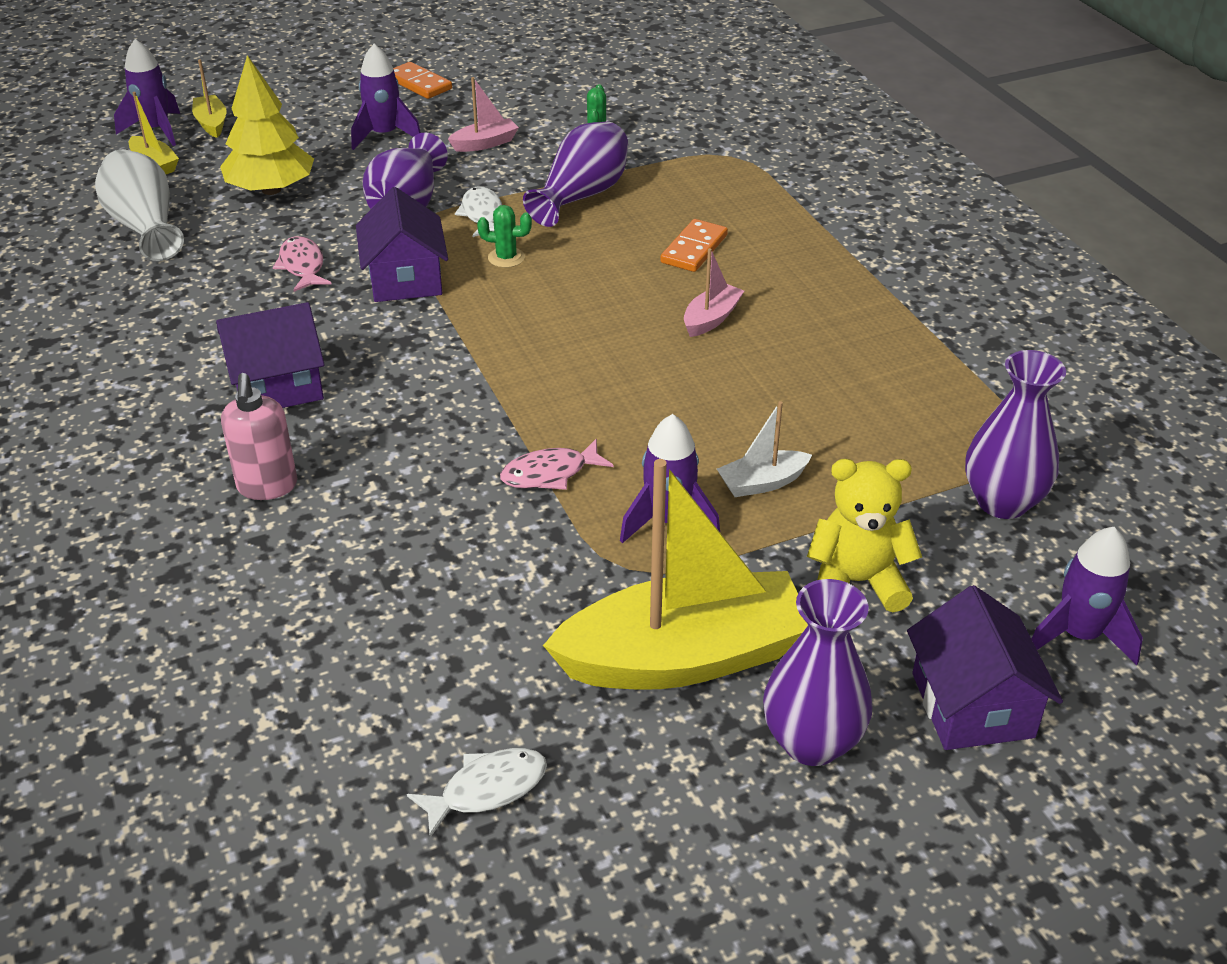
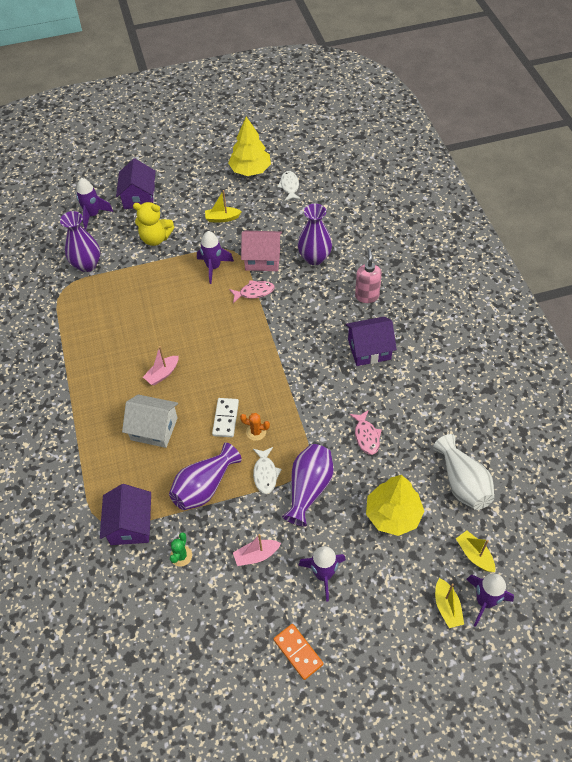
camera: 170 degrees left, 15 degrees up
purple house [356,187,448,302] -> purple house moved to [100,484,151,545]
white fish [407,748,547,838] -> white fish turned 105 degrees clockwise [277,171,301,201]
green cactus [477,205,532,268] -> orange cactus [240,413,270,441]
yellow boat [543,459,808,690] -> yellow boat [205,190,242,222], size x0.43
orange domino [660,219,728,272] -> white house [122,394,178,448]
white boat [717,401,812,497] -> none
purple vase [763,579,873,766] -> purple vase moved to [298,204,332,265]
none -> white domino [212,398,239,437]
none -> yellow tree [228,116,271,176]
none -> pink house [241,231,282,271]

